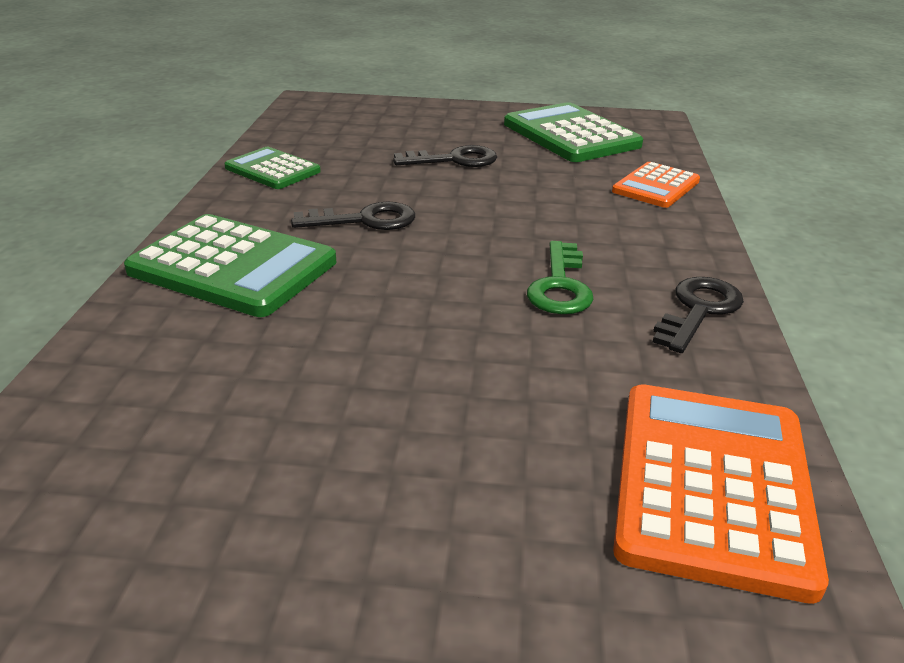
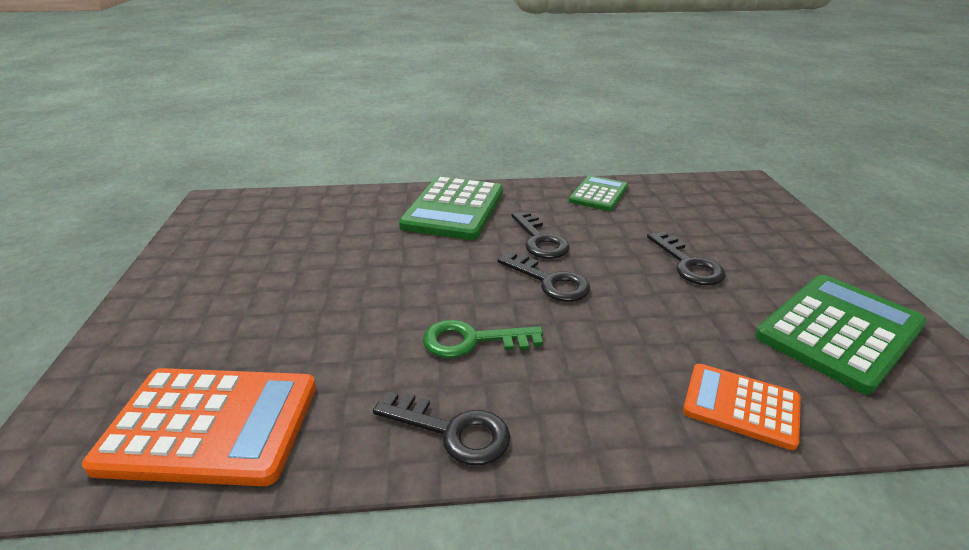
camera: 80 degrees right, 0 degrees up
none -> black key [498,252,590,302]

